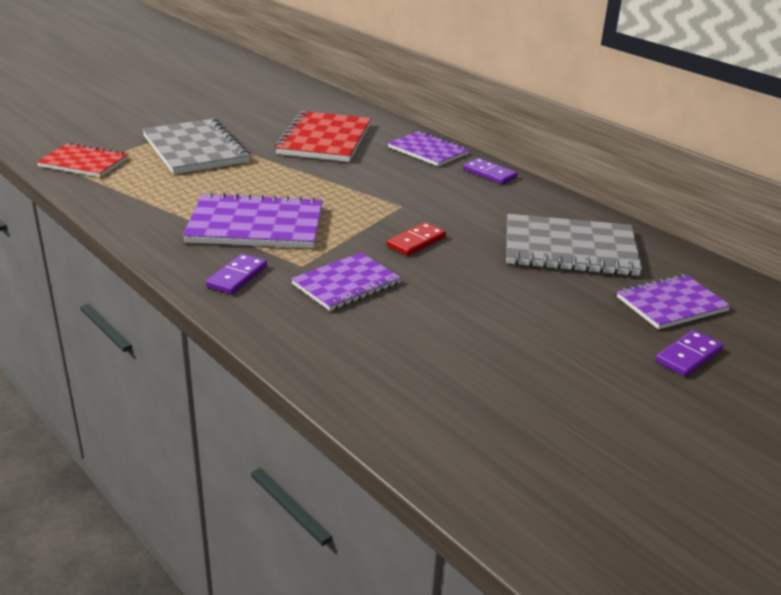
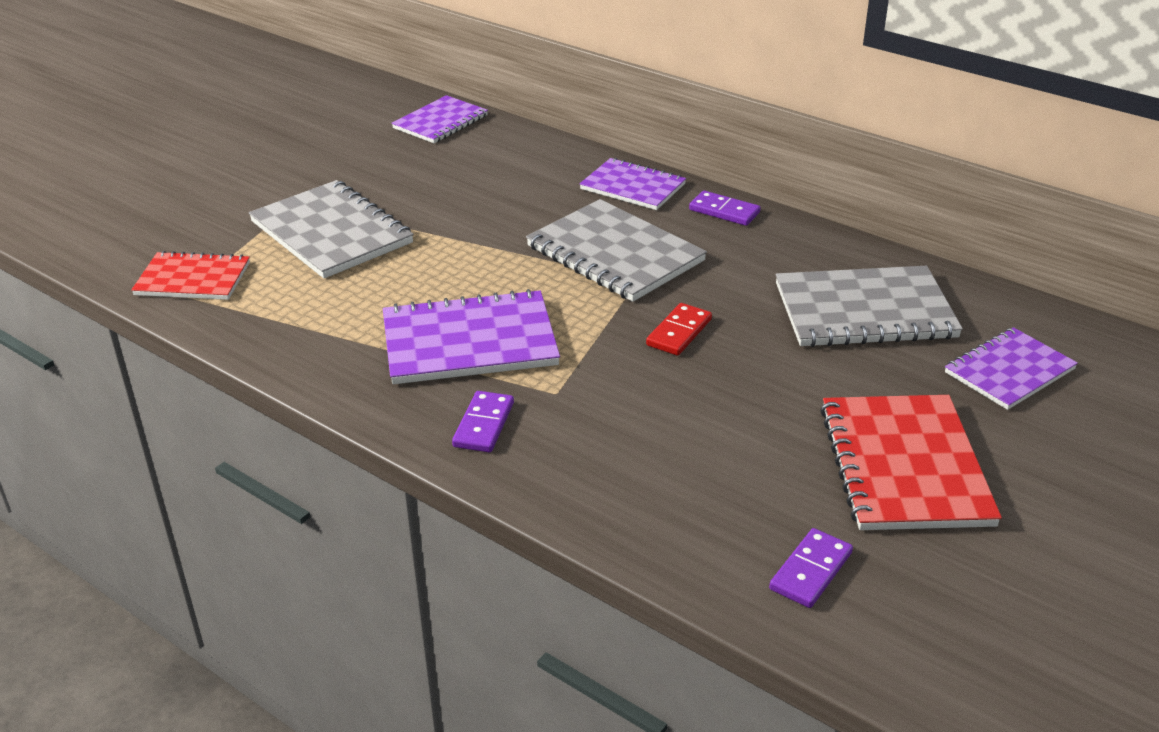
camera: 10 degrees left, 5 degrees up
red notebook [274,111,371,162] -> red notebook moved to [820,395,1002,530]
purple notebook [291,252,401,311] -> purple notebook moved to [392,95,488,143]
purple domino [655,330,723,377] -> purple domino moved to [769,528,853,608]
none -> grey notebook [526,199,707,302]

